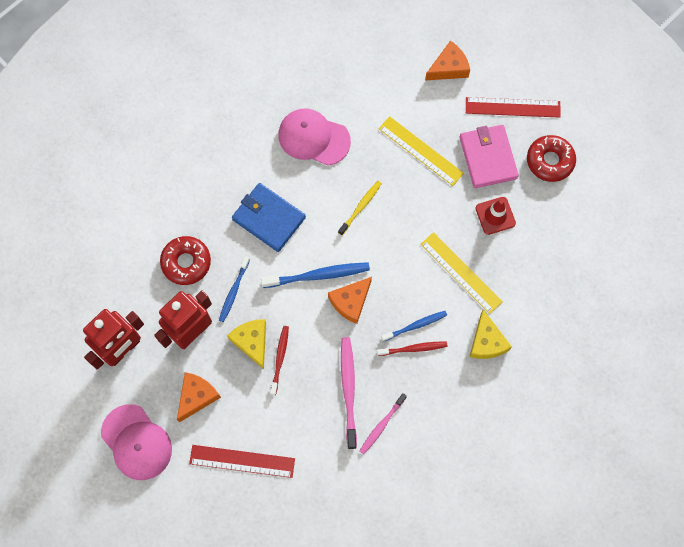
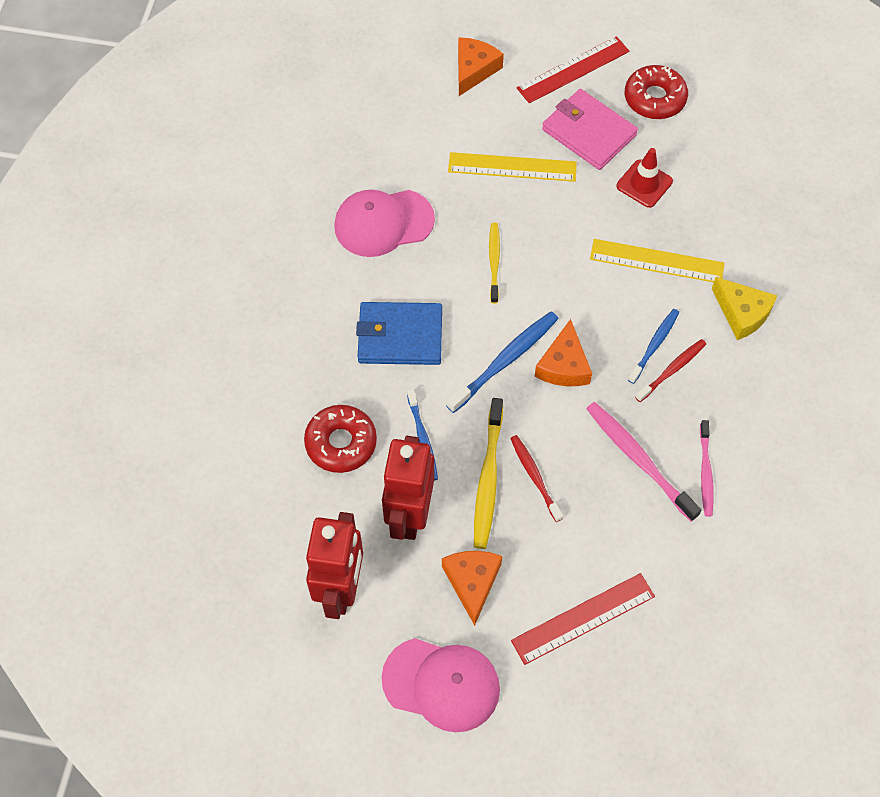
camera: 35 degrees left, 10 degrees down
yellow cheese [227,319,266,369] -> yellow toothbrush [474,398,503,549]

